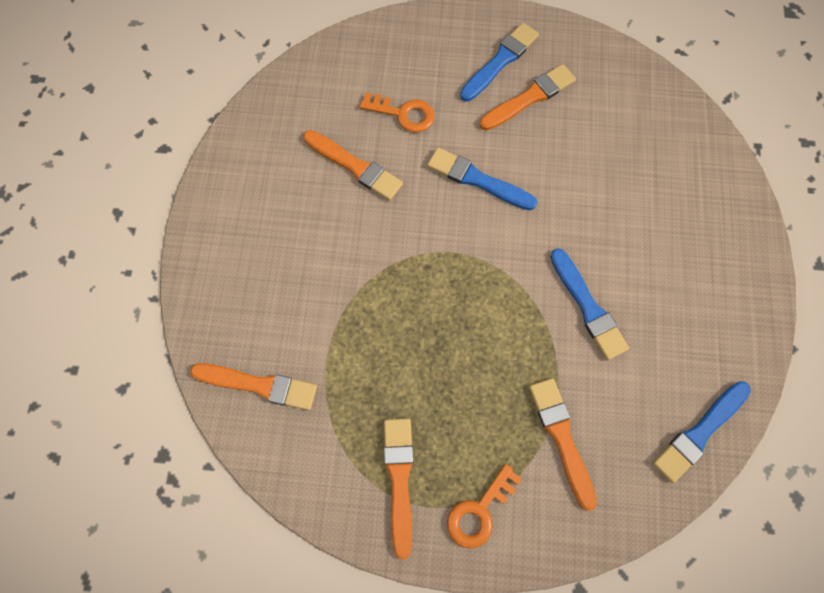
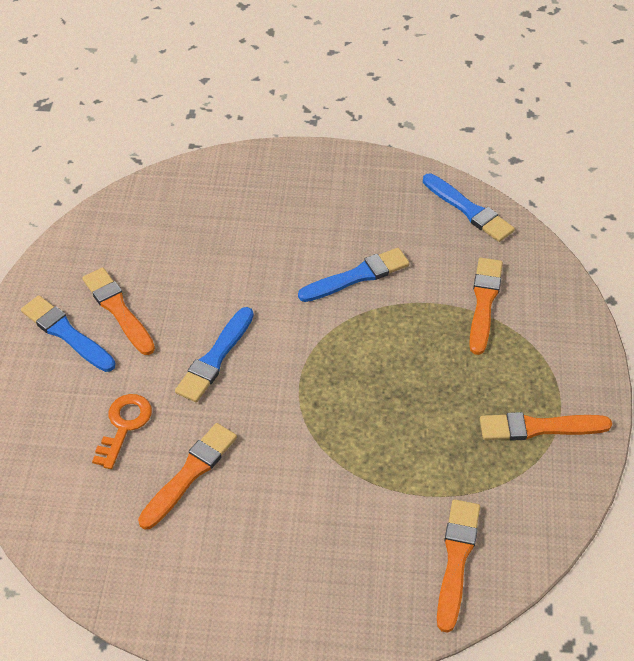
camera: 90 degrees left, 20 degrees down
orange key [447,464,522,549] -> none
orange brush [529,378,597,511] -> orange brush turned 120 degrees clockwise [469,258,503,355]

